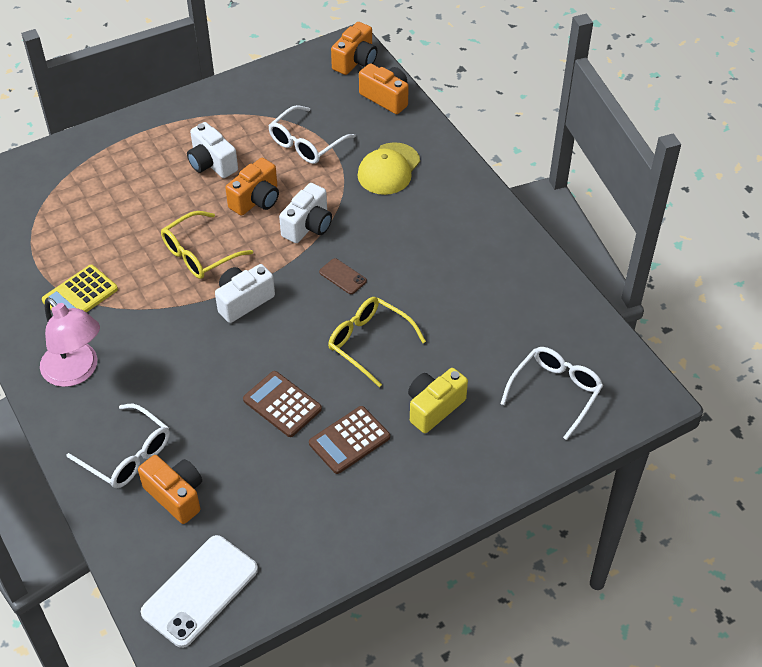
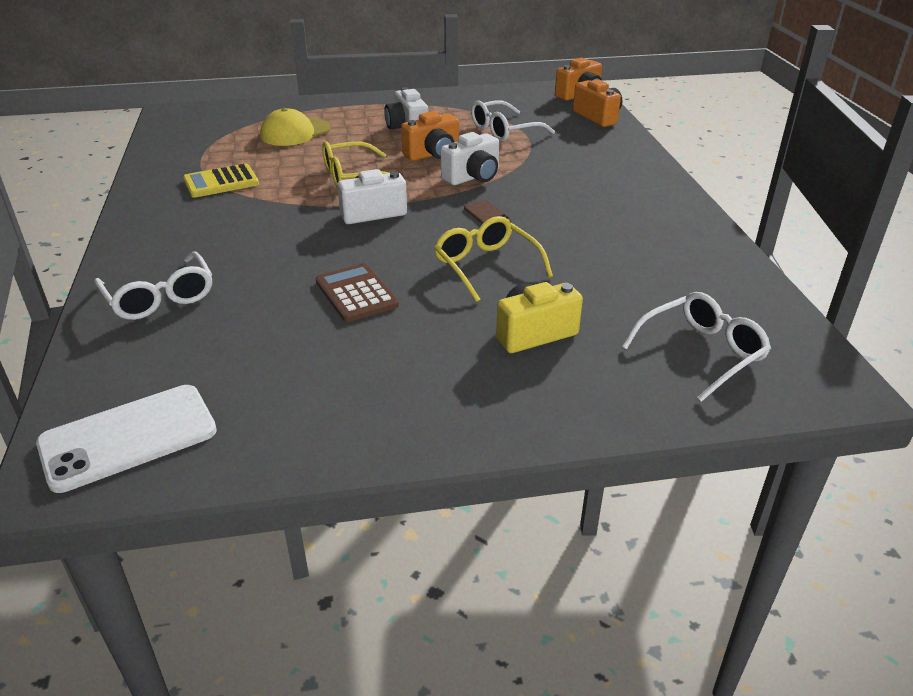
camera: 20 degrees right, 15 degrees down
pink lamp [40,297,100,387] -> none
orange camera [138,455,202,524] -> none
brown calculator [309,406,390,474] -> none
yellow cap [357,142,420,195] -> yellow cap moved to [260,108,331,146]

